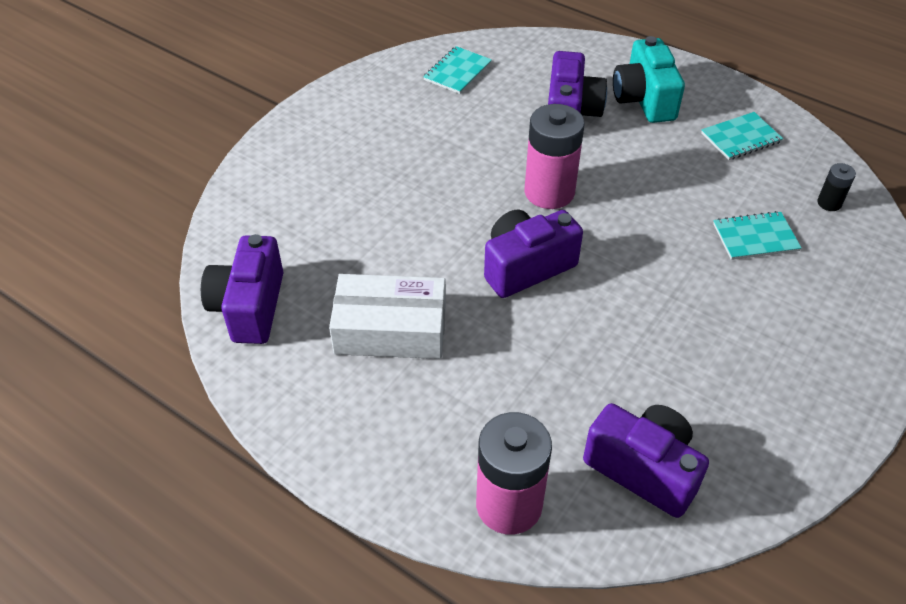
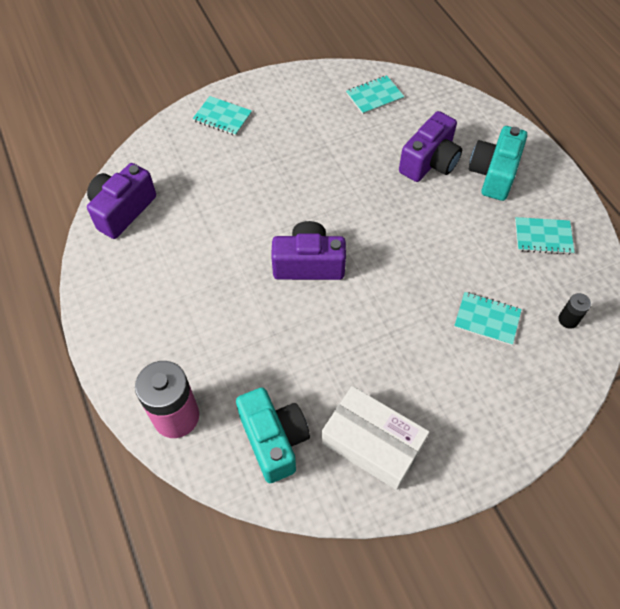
camera: 30 degrees right, 10 degrees up
white box [329,274,446,359] -> white box moved to [321,386,429,490]
pink battery [525,104,584,209] -> none
purple camera [583,403,709,518] -> turquoise camera [236,387,310,483]
none -> turquoise notebook [193,96,252,136]

